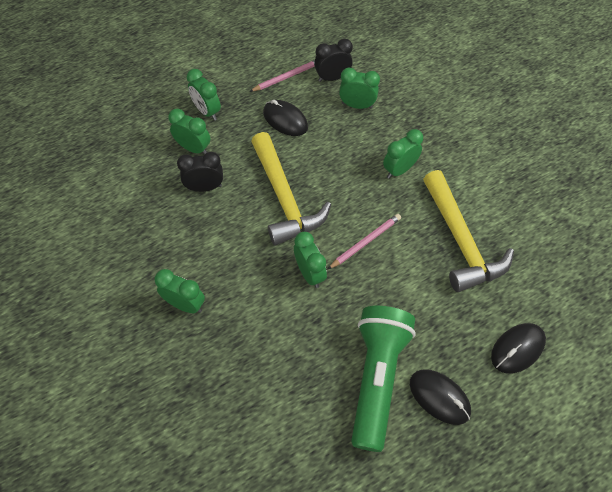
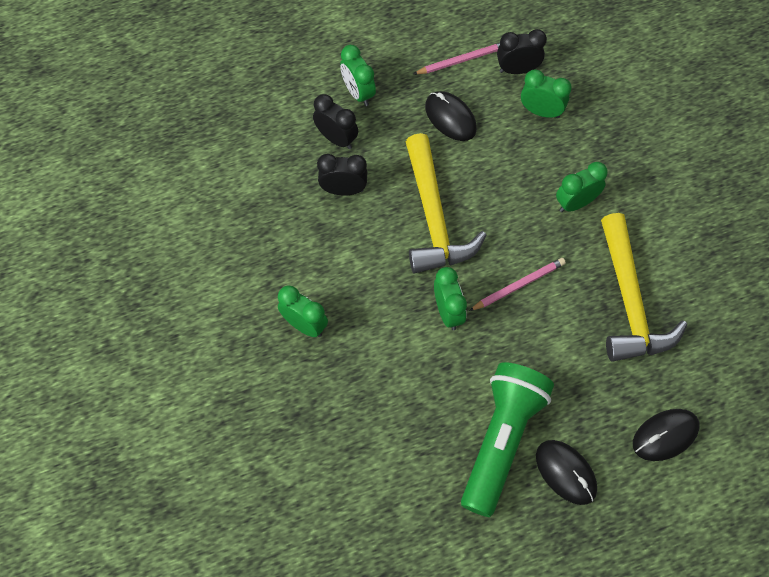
camera: 10 degrees right, 5 degrees up
green clock [168,109,210,155] -> black clock [313,94,358,149]

